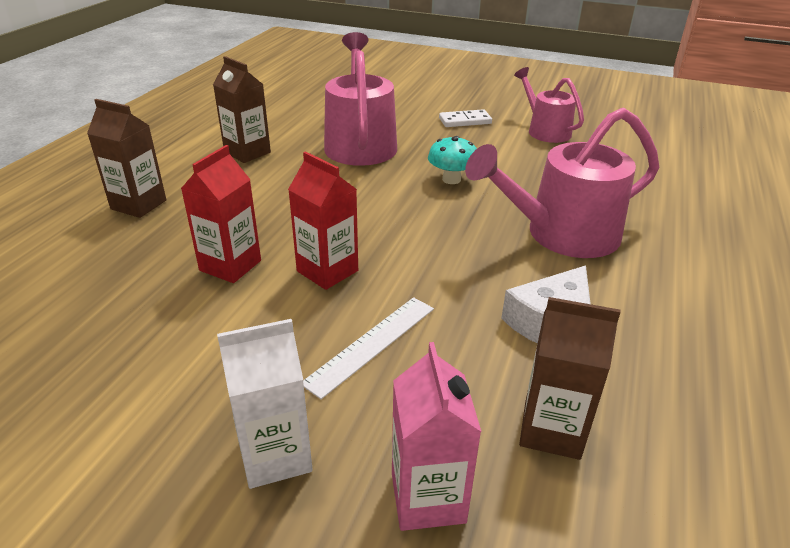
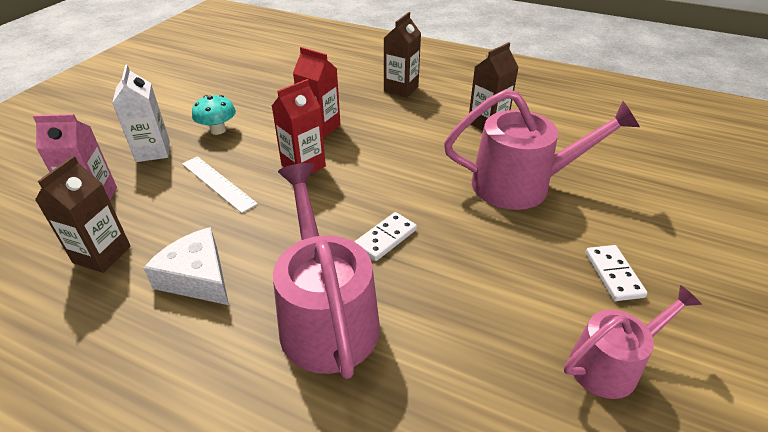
camera: 95 degrees right, 5 degrees up
turquoise mushroom [428,136,477,184] -> turquoise mushroom moved to [192,95,236,135]
none -> white domino [355,212,417,261]

